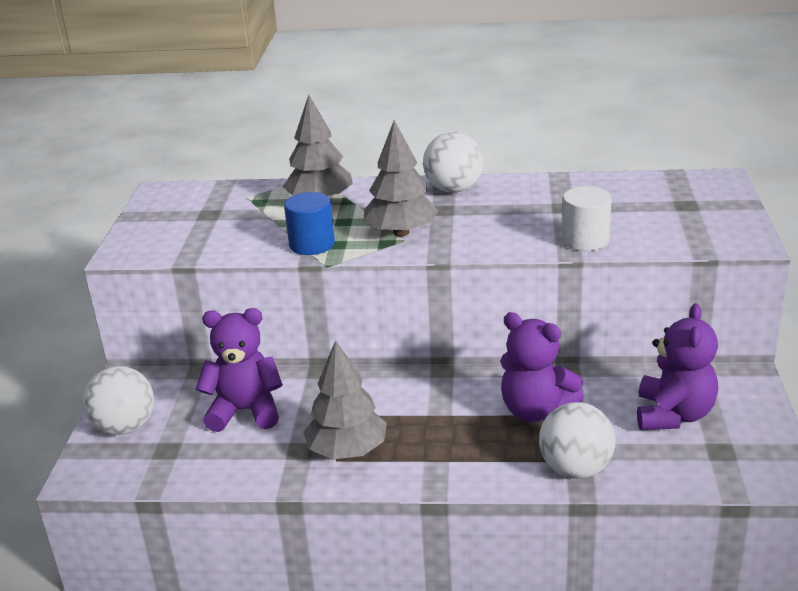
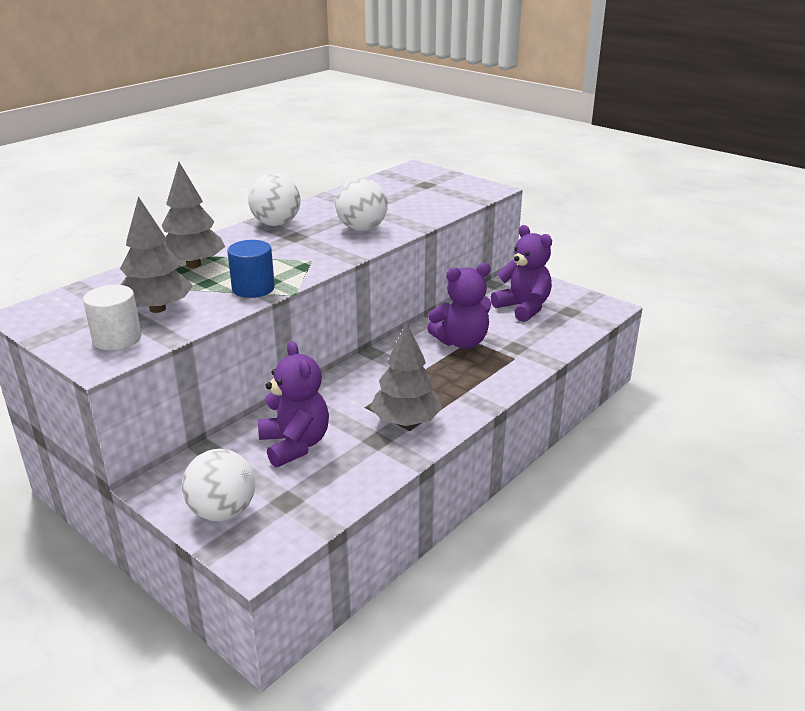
camera: 55 degrees left, 0 degrees up
purple teddy bear [196,308,283,432] -> purple teddy bear turned 120 degrees clockwise [258,341,329,468]
grey tree [364,120,438,236] -> grey tree moved to [120,197,193,313]
white ball [539,402,615,478] -> white ball moved to [335,178,388,231]
white cylinder [562,186,612,251] -> white cylinder moved to [83,285,142,350]

